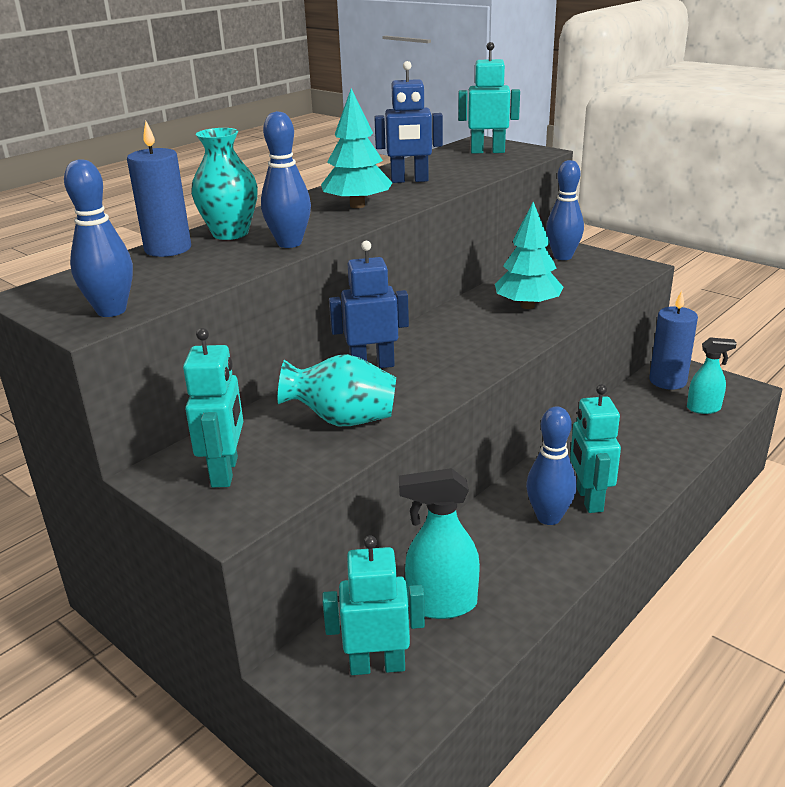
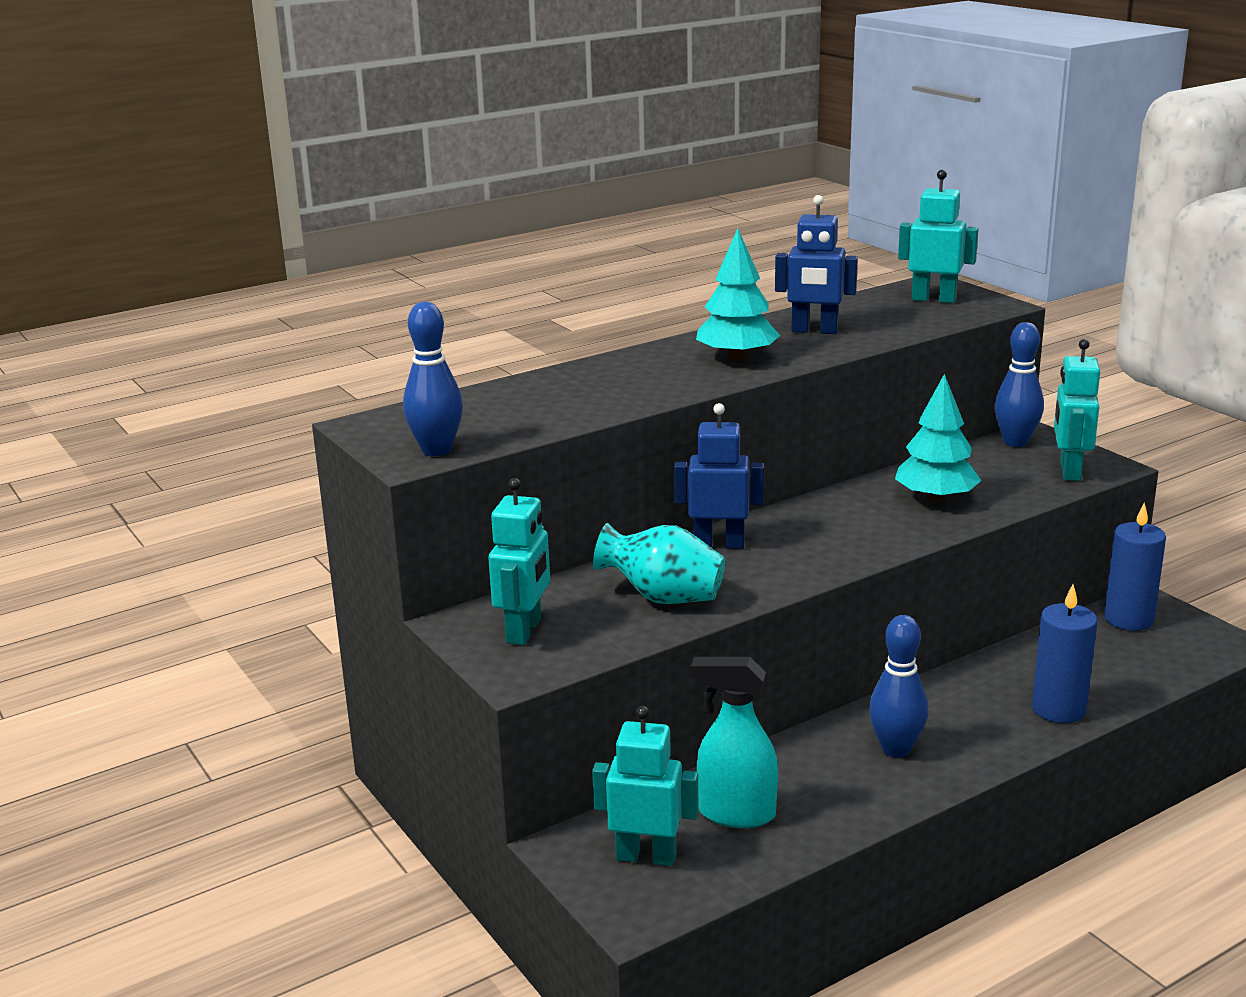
camera: 15 degrees right, 5 degrees down
blue candle [127,121,191,257] -> blue candle moved to [1032,584,1097,723]
turquoise vase [191,128,258,240] -> none
blue bowling pin [261,111,311,248] -> none
turquoise robot [570,385,621,513] -> turquoise robot moved to [1054,339,1100,481]
turquoise spray bottle [687,337,737,414] -> none

